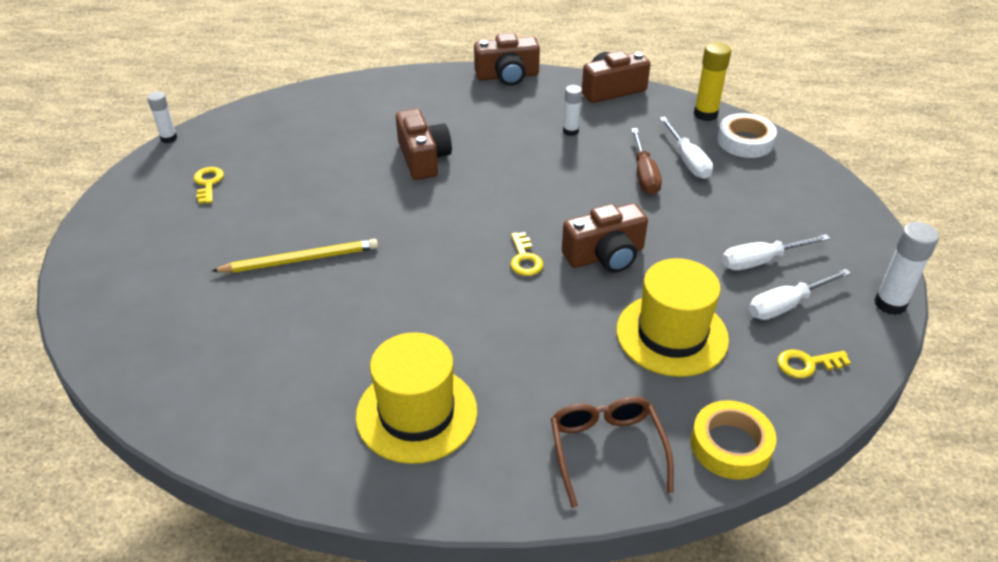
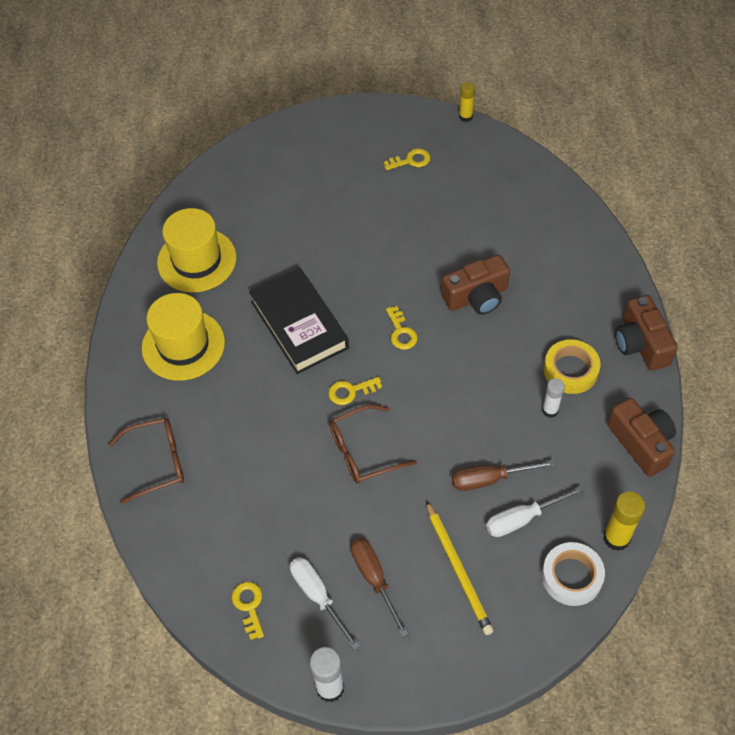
camera: 85 degrees right, 15 degrees up
white glue stick [147,92,177,143] -> yellow glue stick [459,82,475,122]
yellow pencil [212,239,378,273] -> yellow pencil moved to [426,501,493,635]
brown camera [562,203,648,273] -> brown glasses [329,405,417,484]
yellow hat [616,258,729,377] -> yellow hat moved to [157,208,237,292]
yellow tape [691,400,777,480] -> yellow tape moved to [544,339,601,394]
white screwdriver [722,234,830,271] -> brown screwdriver [351,538,409,637]
none -> black book [249,267,349,374]
none -> yellow key [386,306,418,350]

